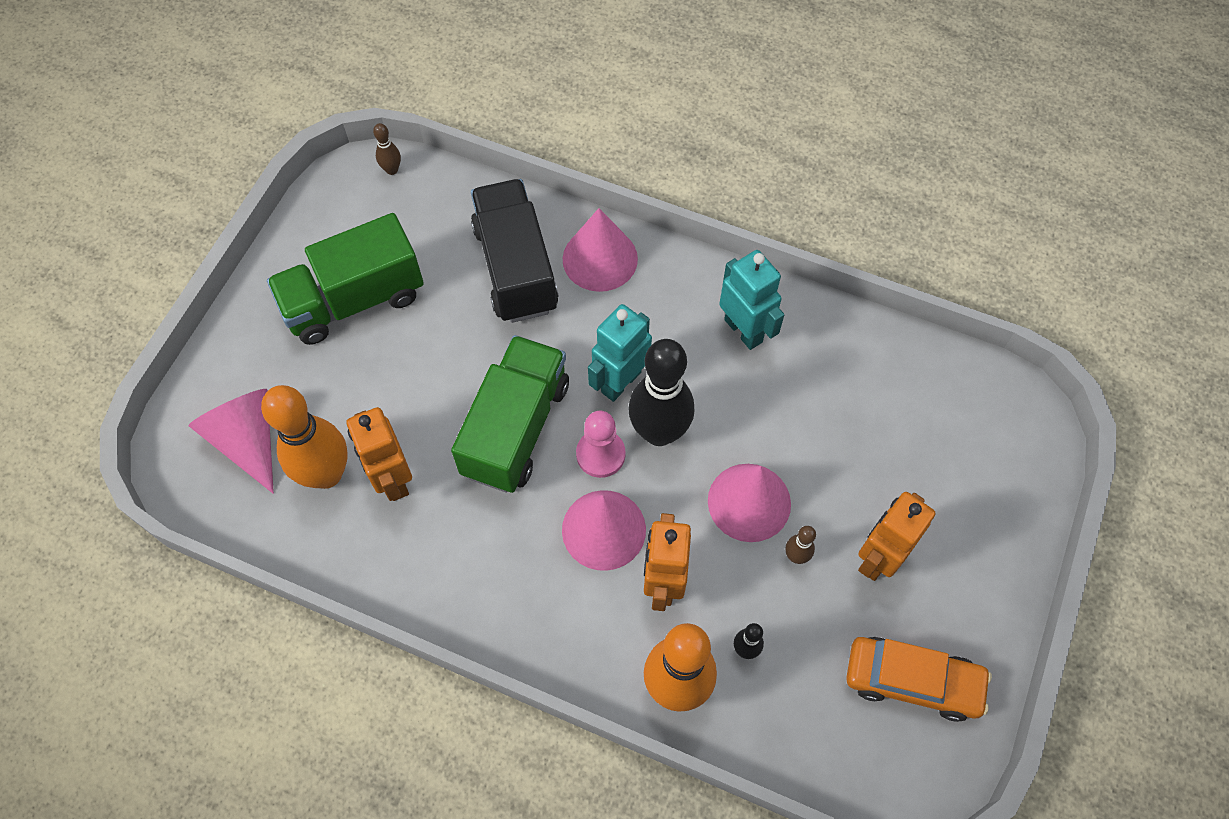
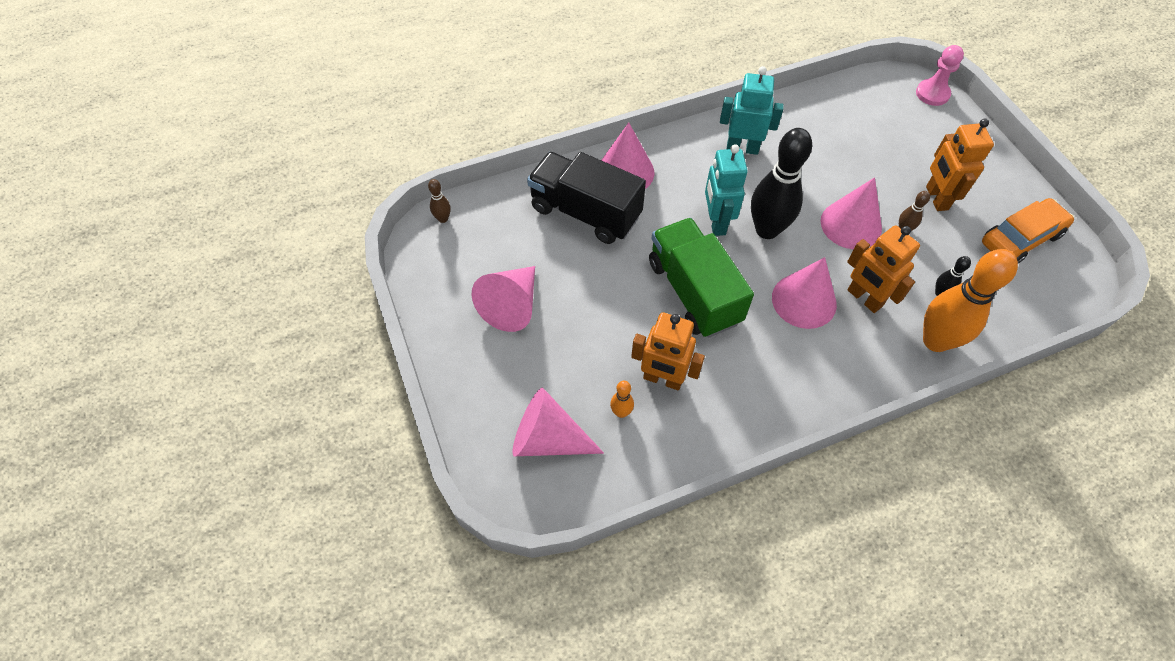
camera: 45 degrees left, 5 degrees down
orange bowling pin [261,385,348,489] -> orange bowling pin [610,381,634,418], size x0.43
green truck [267,213,424,345] -> pink cone [472,266,535,332]
pink pawn [576,411,626,478] -> pink pawn moved to [916,45,964,106]

